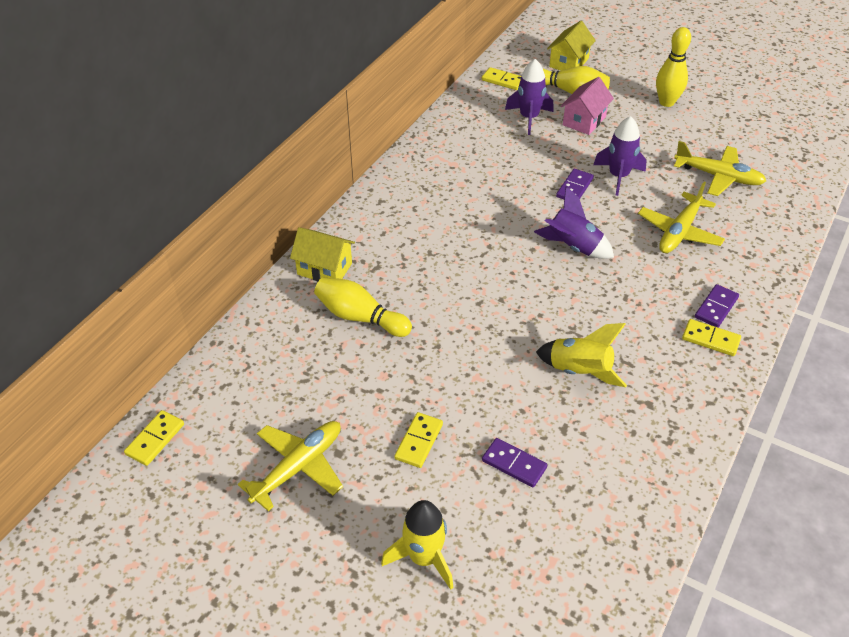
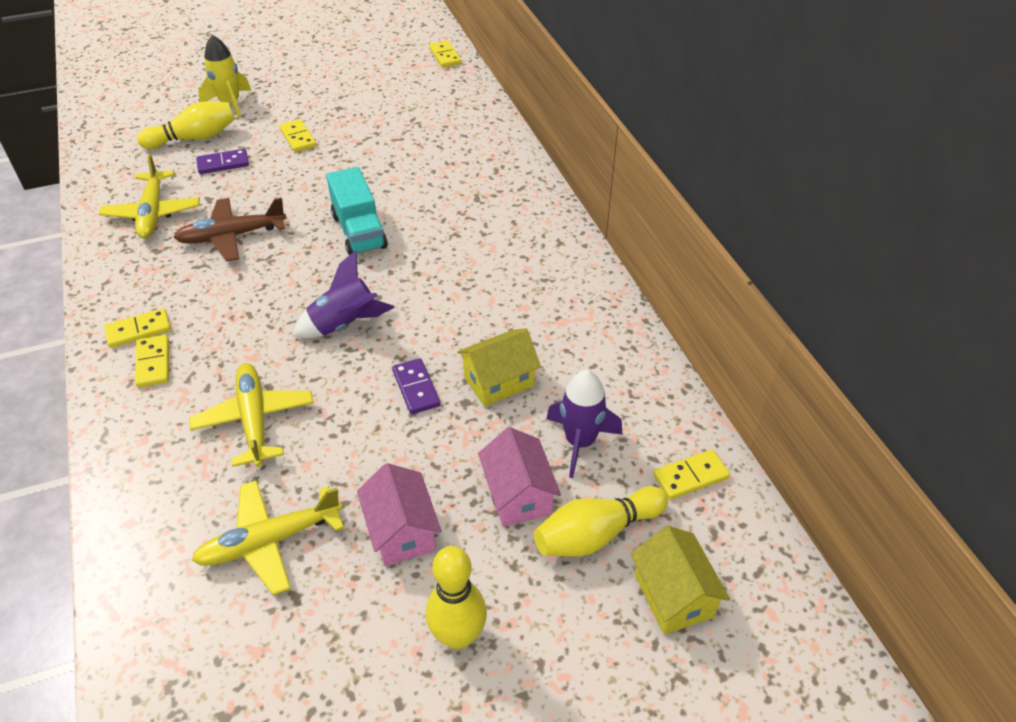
camera: 130 degrees right, 0 degrees up
yellow plane [238,421,343,511] -> yellow plane moved to [99,154,200,239]
yellow house [290,227,355,281] -> yellow house moved to [457,328,541,407]
yellow bowling pin [314,278,412,337] -> yellow bowling pin moved to [137,102,235,149]
yellow rocket [536,323,627,387] -> brown plane [173,198,287,262]
purple rocket [593,116,647,196] -> none
purple domino [695,284,739,327] -> yellow domino [135,335,169,387]
none -> turquoise truck [326,167,388,255]
none -> pink house [357,463,442,566]

